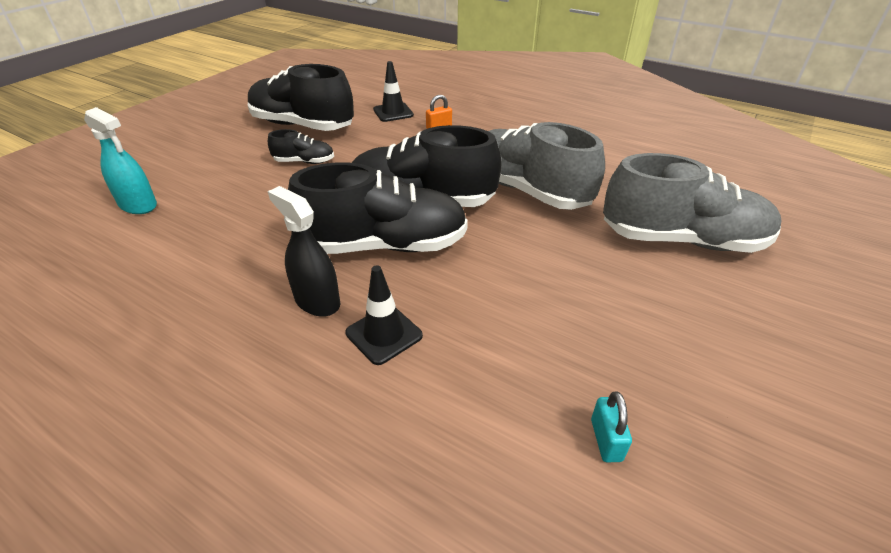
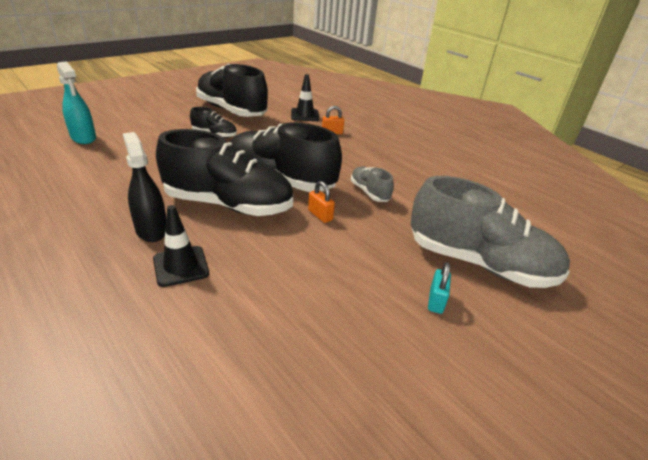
camera: 15 degrees right, 5 degrees down
grey shoe [489,122,605,210] -> grey shoe [351,166,394,202], size x0.47
turquoise padlock [591,391,632,462] -> turquoise padlock moved to [428,262,451,314]
none -> orange padlock [308,181,335,223]

